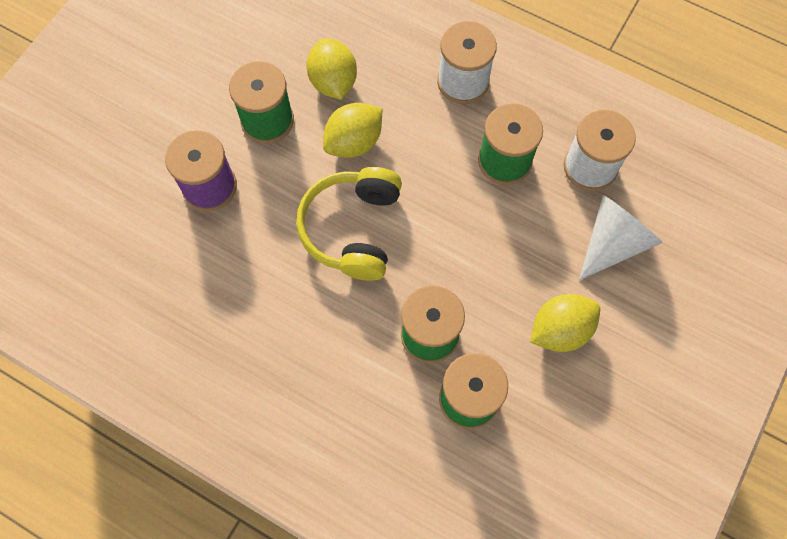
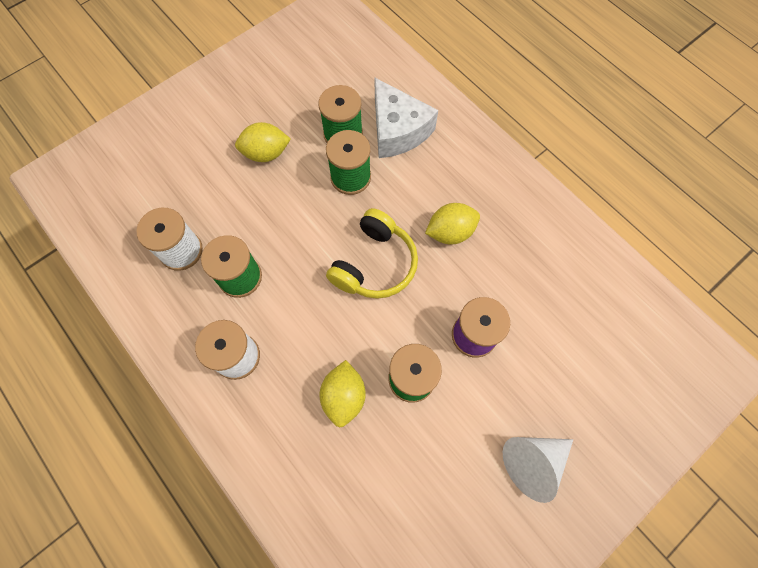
camera: 160 degrees left, 0 degrees up
yellow lemon [323,103,382,158] -> yellow lemon moved to [425,203,480,244]
white cone [579,195,663,280] -> white cone moved to [503,437,573,503]
none -> white cheese [375,78,438,158]

